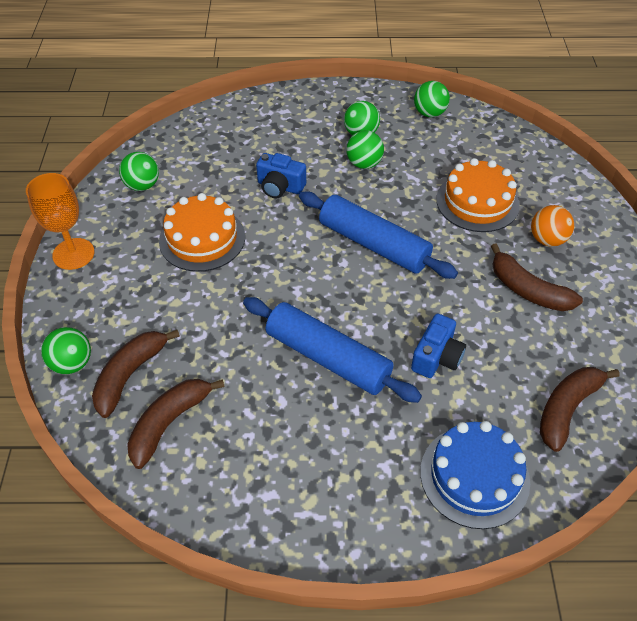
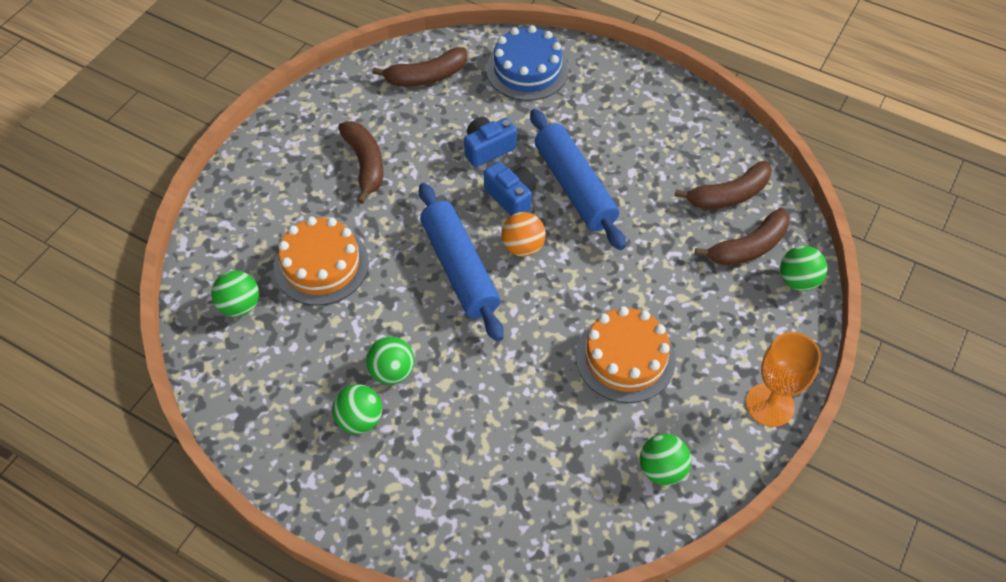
camera: 150 degrees left, 5 degrees up
blue camera [256,153,306,198] -> blue camera moved to [484,161,536,216]
green ball [414,81,450,117] -> green ball moved to [211,271,259,317]
orange ball [531,205,574,247] -> orange ball moved to [501,212,546,257]

